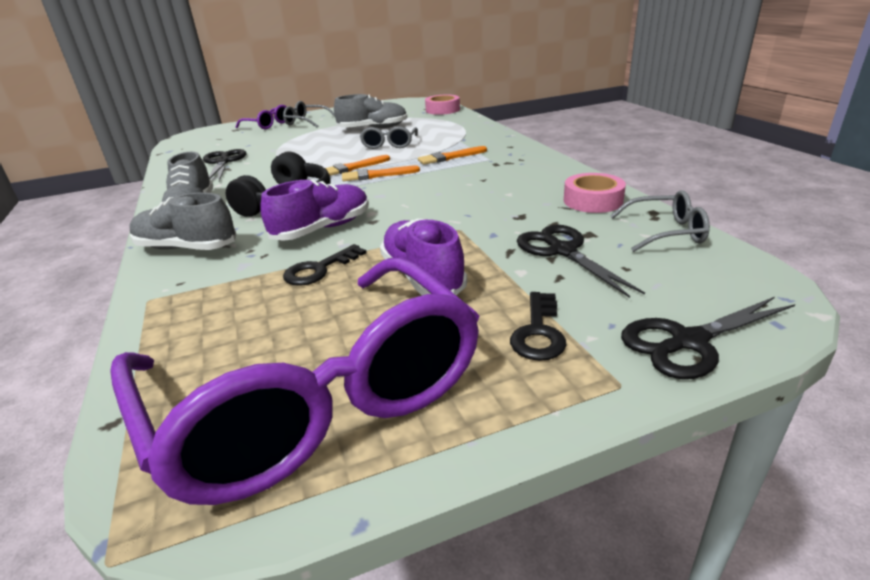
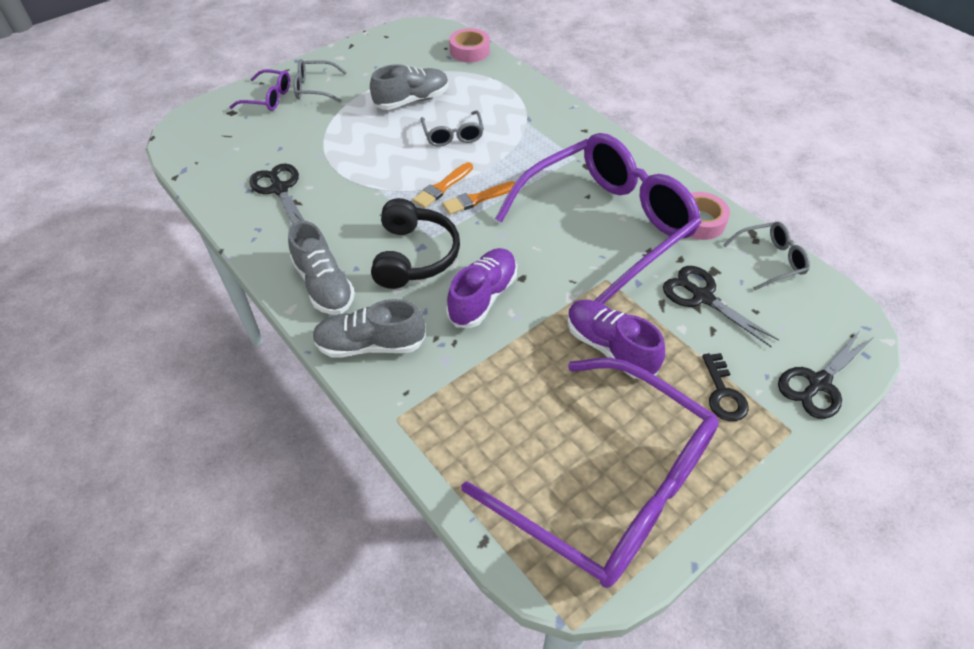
camera: 20 degrees left, 20 degrees up
black key [283,244,366,286] -> none
orange brush [418,146,487,165] -> none
none -> purple glasses [495,133,701,304]

